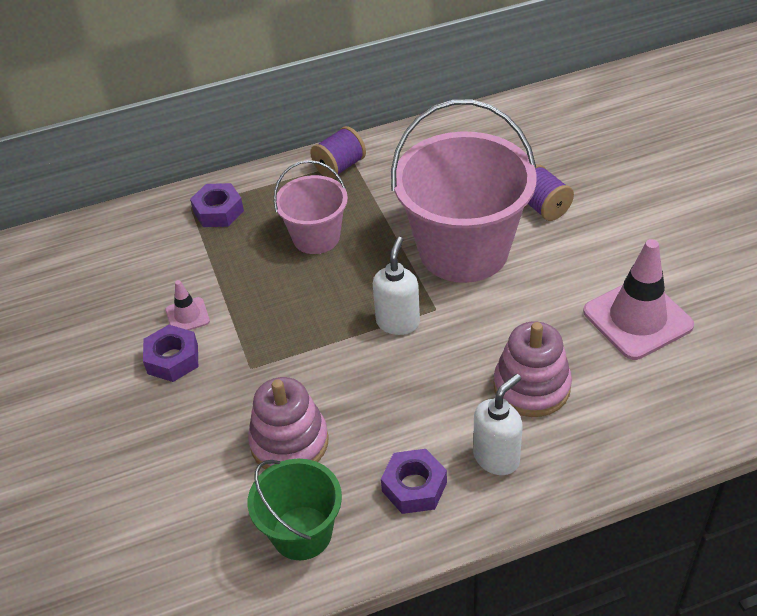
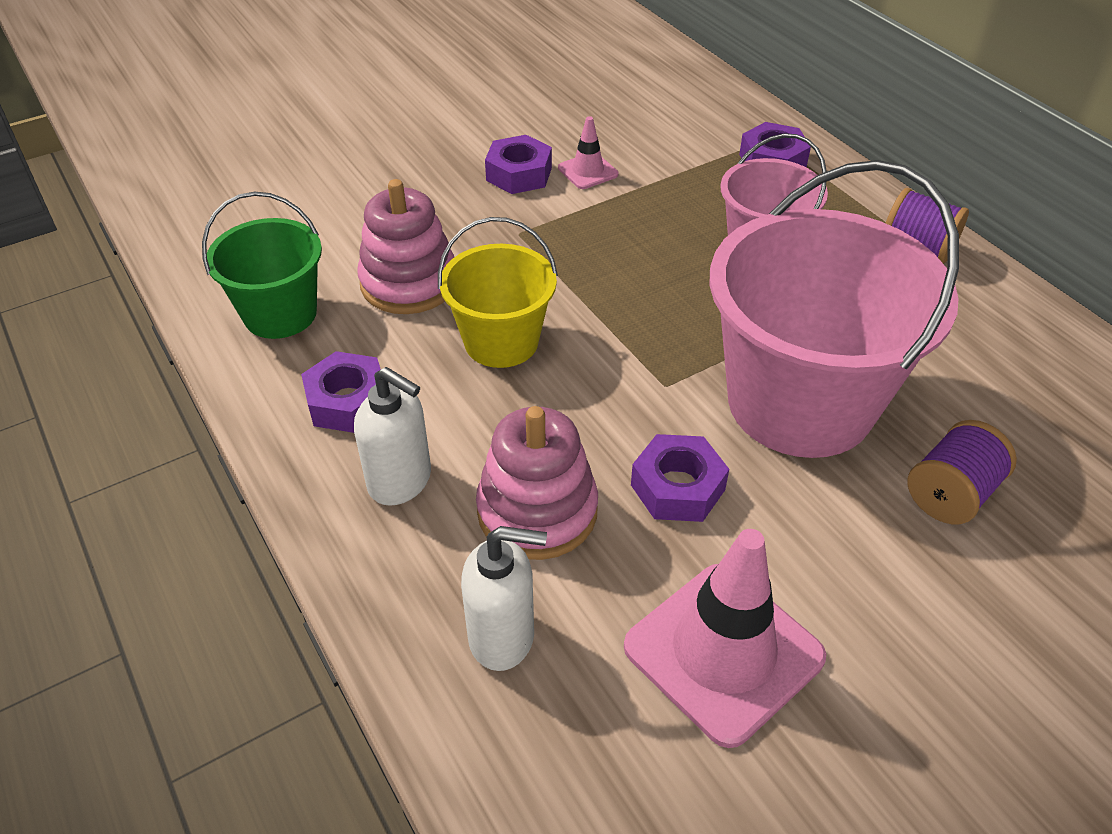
camera: 75 degrees right, 0 degrees up
white soap dispenser [373,237,420,335] -> white soap dispenser moved to [461,526,547,671]
none -> yellow bucket [438,217,558,368]
none -> purple nut [631,434,729,522]

